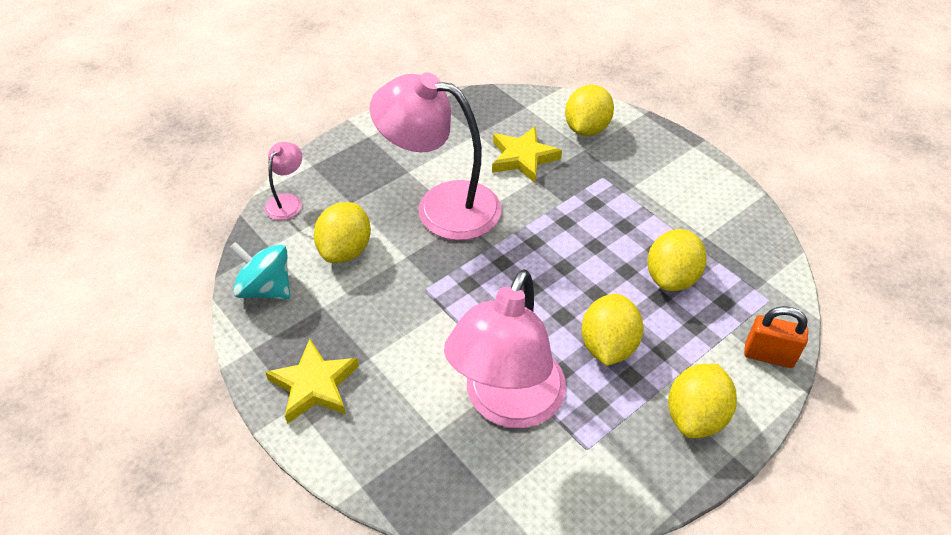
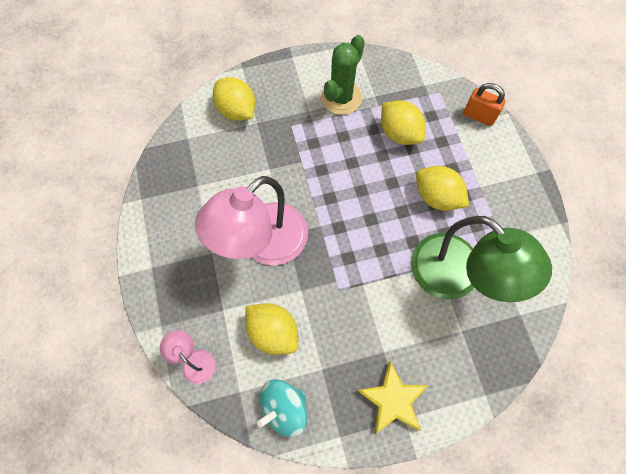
camera: 65 degrees left, 20 degrees up
pink lamp [444,269,566,428] -> green lamp [411,216,552,302]
yellow star [492,126,562,183] -> none
yellow lemon [668,364,737,438] -> none
orange padlock [744,306,808,368] -> orange padlock turned 75 degrees clockwise [463,83,506,126]
none -> green cactus [321,35,365,115]

